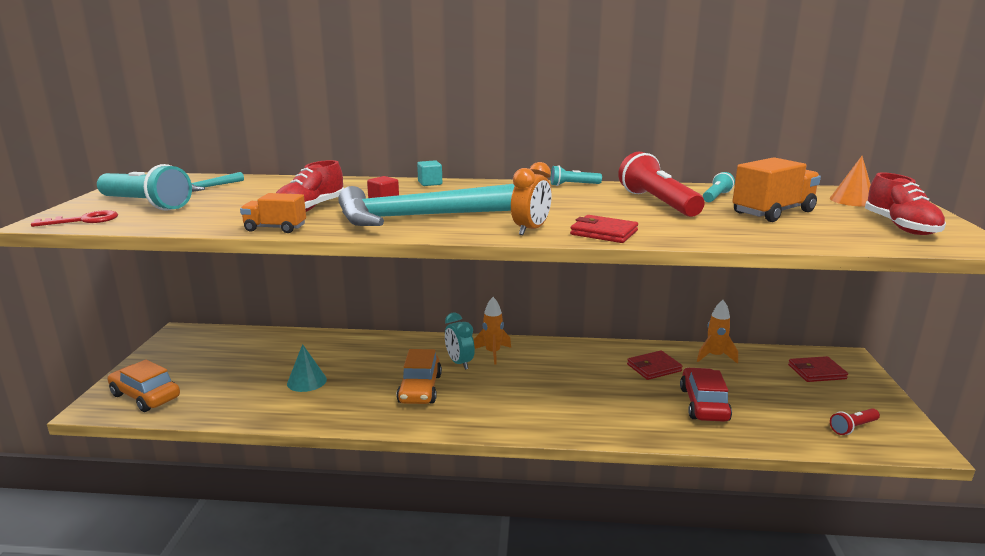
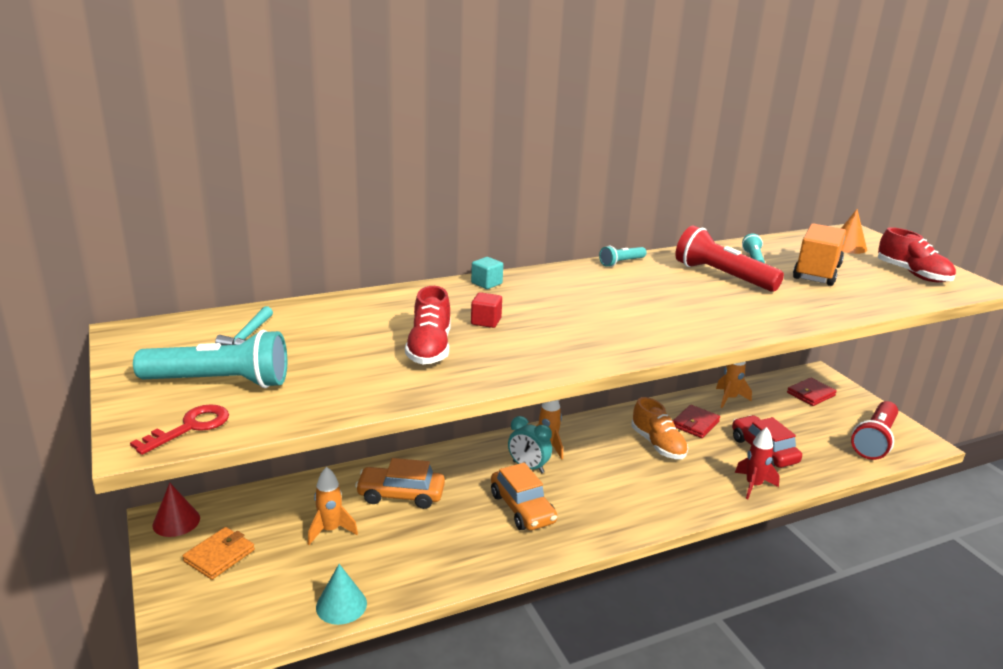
camera: 30 degrees left, 5 degrees up
orange car [108,359,180,412] -> orange car moved to [355,458,445,509]
orange truck [240,193,306,233] -> none
turquoise cone [287,344,327,392] -> turquoise cone moved to [316,564,367,625]
turquoise hammer [338,184,515,226] -> none
orange clock [511,162,552,235] -> none
red wallet [570,215,638,243] -> none
red flashlight [830,408,880,435] -> red flashlight [851,401,898,460], size x1.97
none -> red cone [153,483,200,537]
none -> orange wallet [182,527,255,580]
none -> orange rocket [308,467,358,545]
none -> orange shoe [631,397,688,459]
none -> red rocket [735,427,780,499]

